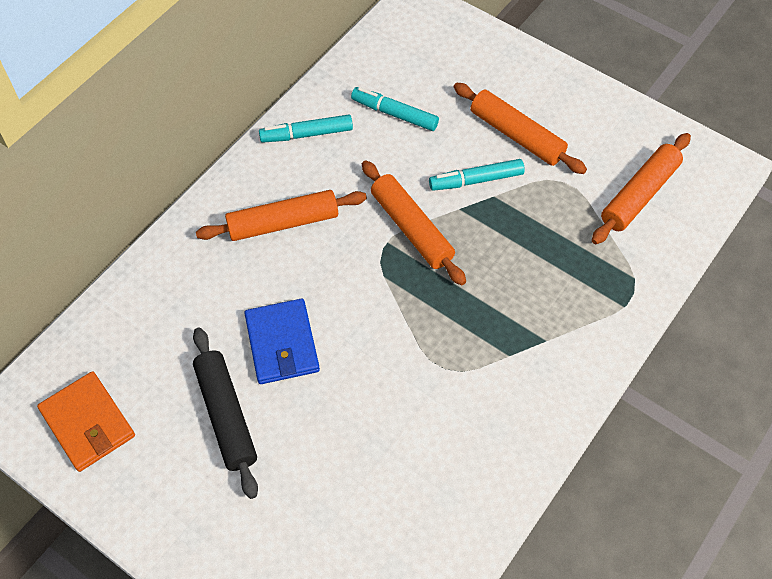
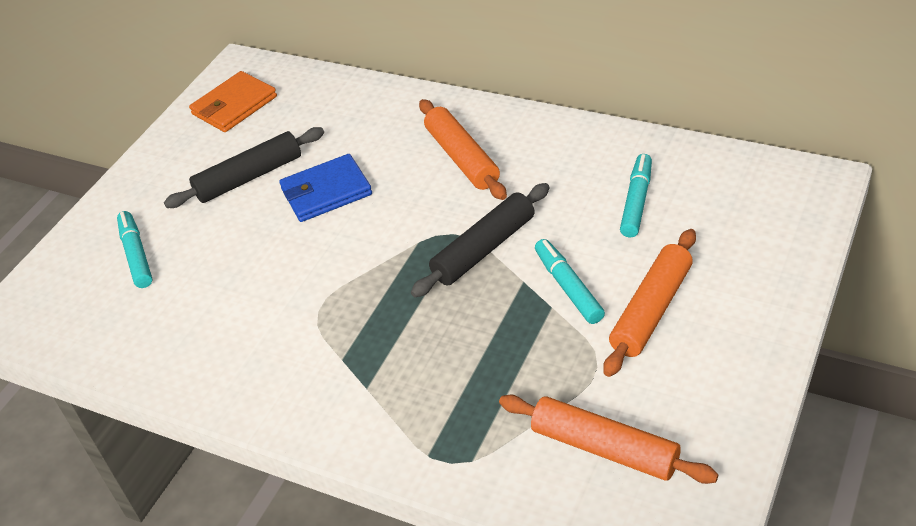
camera: 85 degrees right, 15 degrees down
turquoise marker [259,115,353,143] -> turquoise marker moved to [117,211,152,288]
orange rolling pin [362,160,466,286] -> black rolling pin [411,183,550,297]

